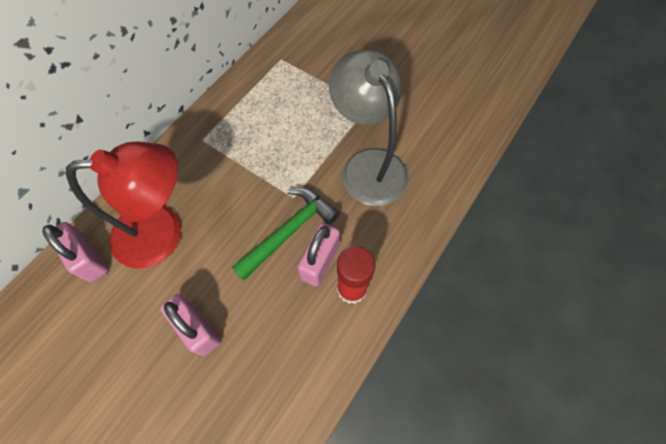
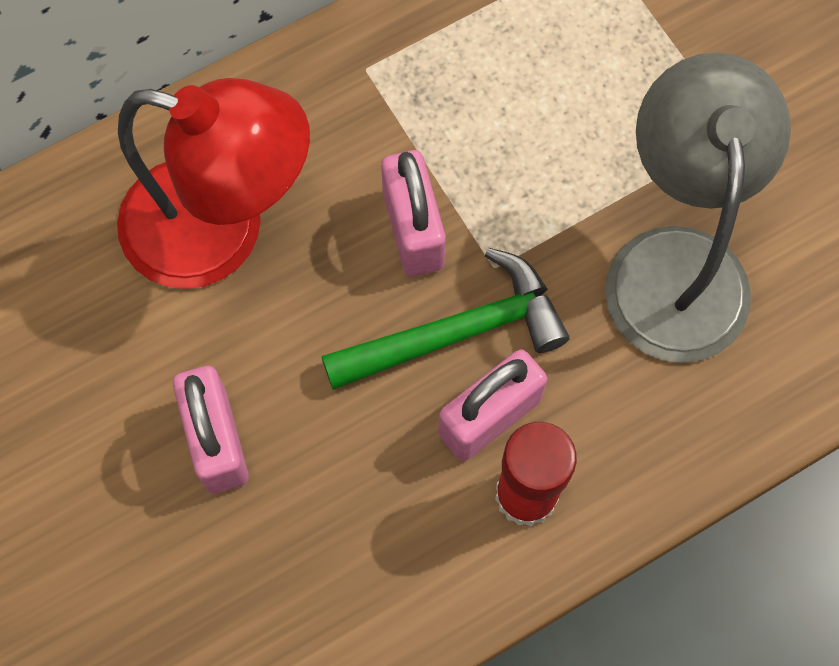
camera: 25 degrees right, 5 degrees up
pink padlock [42,222,108,282] -> pink padlock moved to [381,150,446,277]

